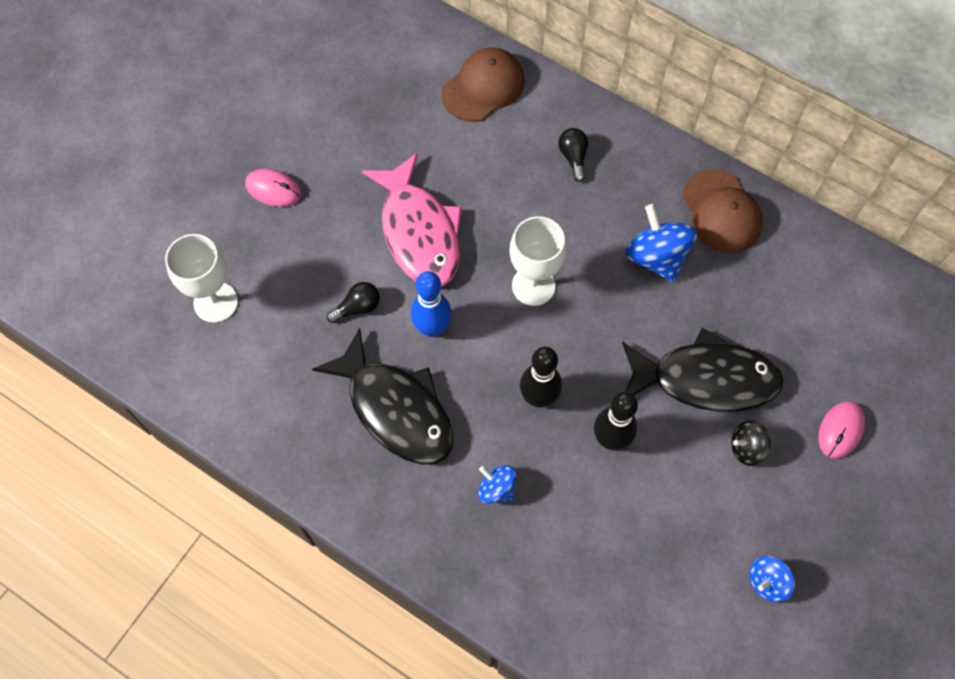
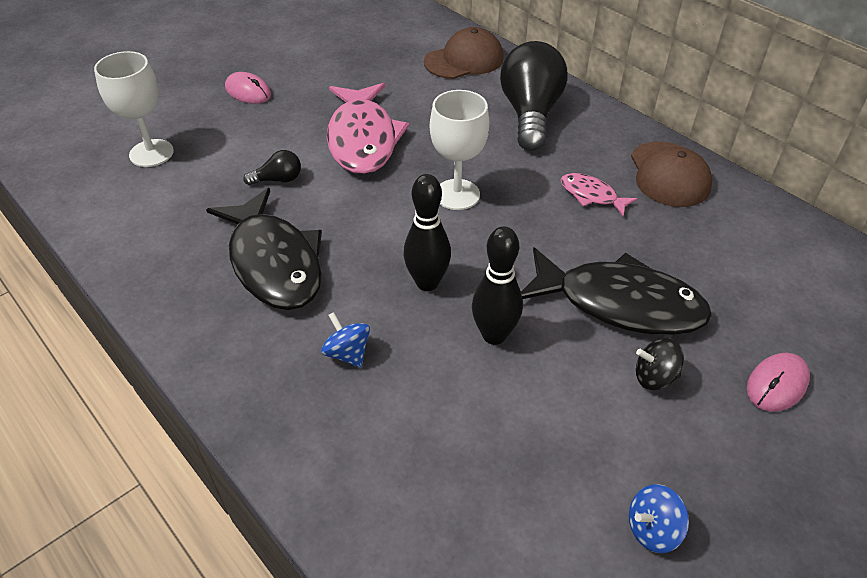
camera: 15 degrees right, 20 degrees down
blue bowling pin [411,271,452,337] -> none
black light bulb [558,128,588,182] -> black light bulb [500,41,568,151], size x2.28
blue spinning top [625,204,697,283] -> pink fish [561,173,638,216]

